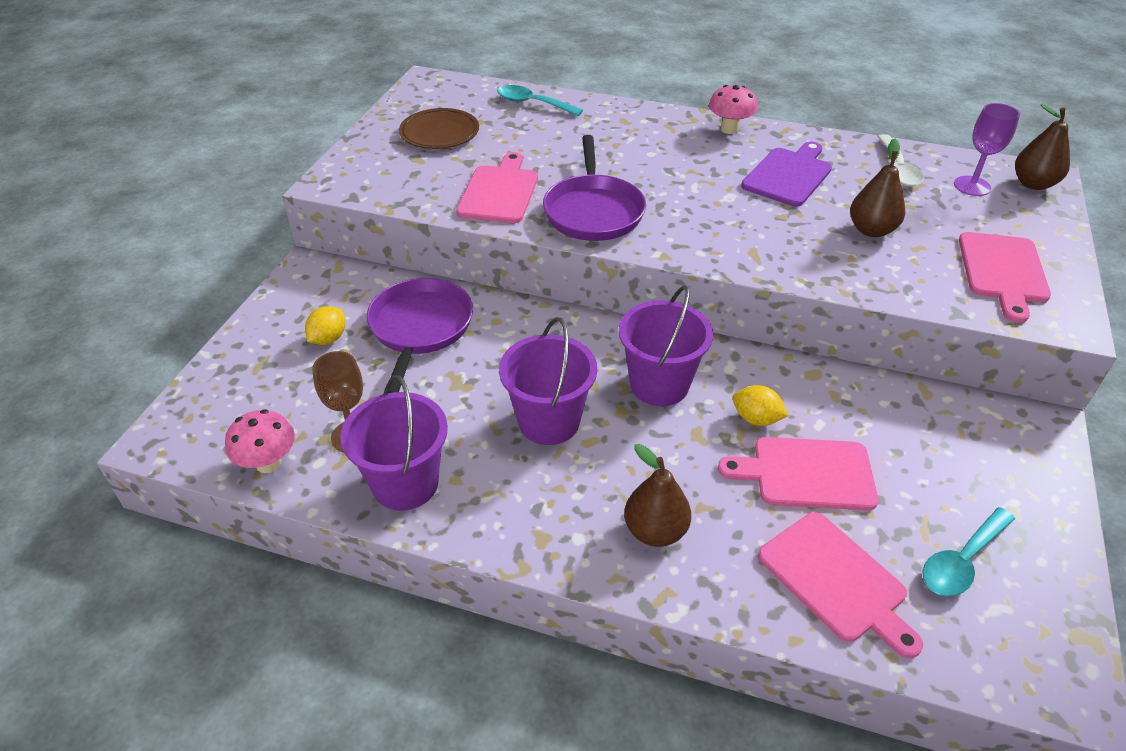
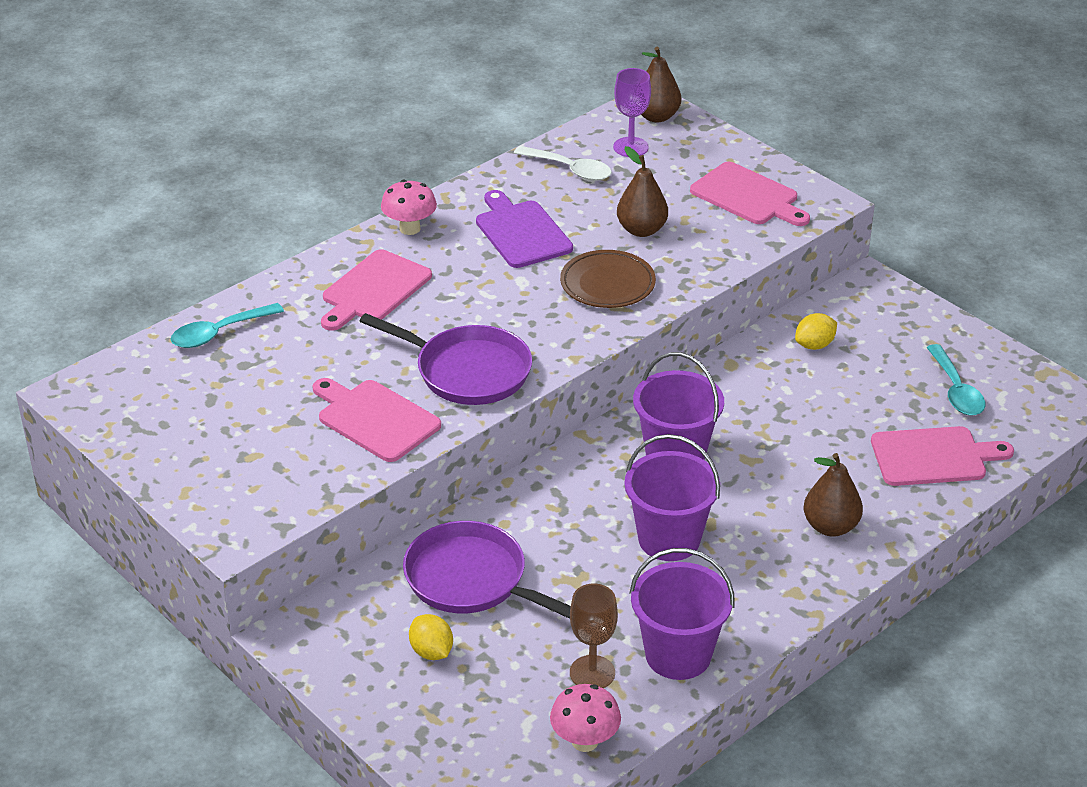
camera: 60 degrees left, 5 degrees down
brown plate [399,108,479,149] -> brown plate moved to [560,250,656,308]
pink cutting board [718,437,878,510] -> pink cutting board moved to [321,249,432,331]
yellow lemon [732,385,789,426] -> yellow lemon moved to [795,313,837,350]

